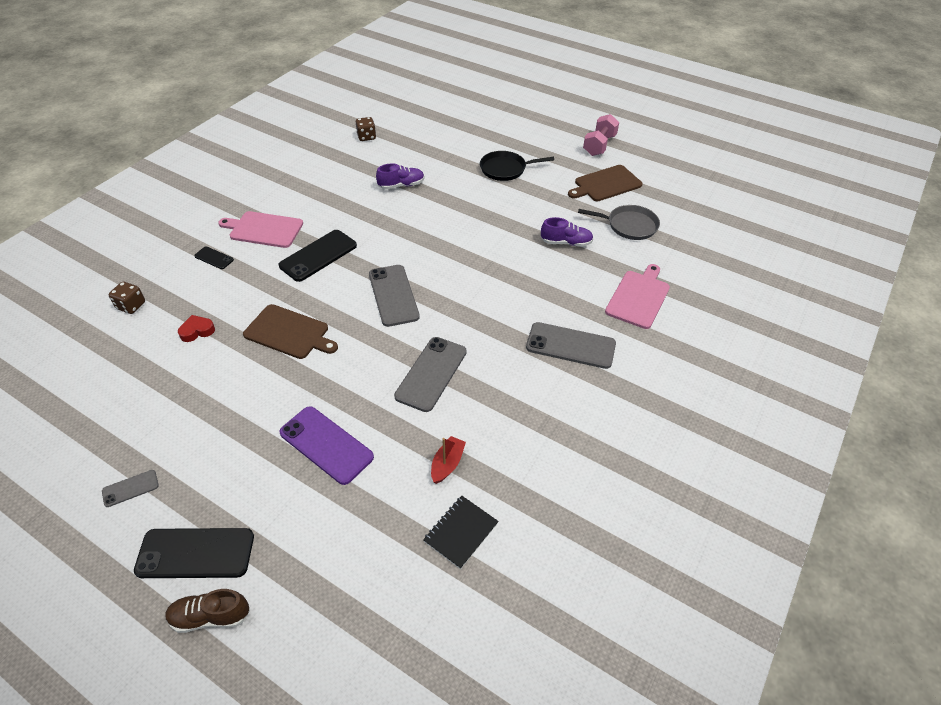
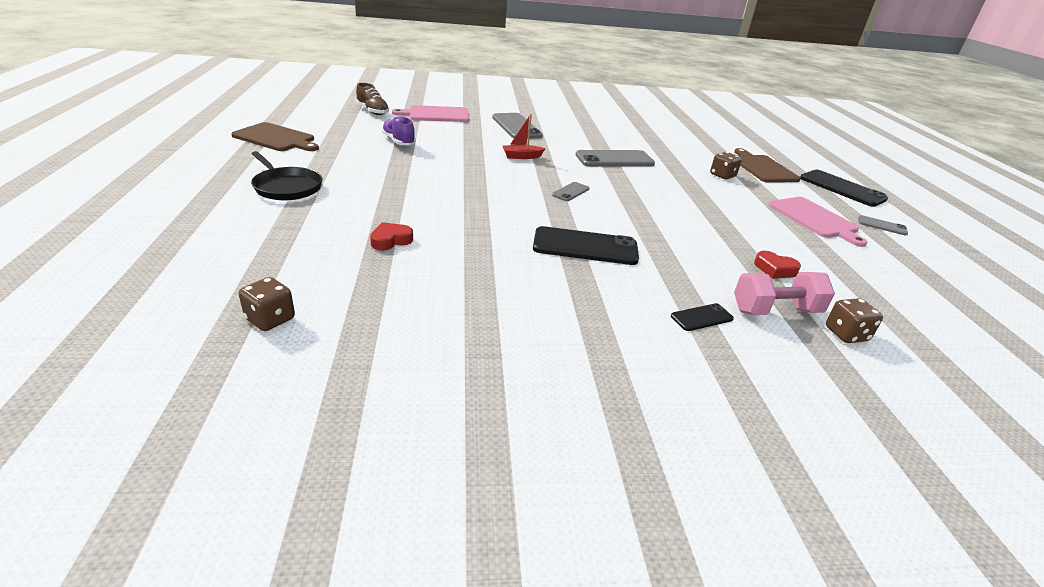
camera: 130 degrees left, 15 degrees down
brown shoe [165,589,250,633] -> brown shoe moved to [356,83,389,115]
black phone [194,247,234,269] -> black phone turned 75 degrees clockwise [671,303,734,331]
pink cutting board [218,211,303,248] -> pink cutting board moved to [769,197,868,247]
brown cutting board [243,304,338,359] -> brown cutting board moved to [734,148,801,183]
purple phone [279,406,374,485] -> brown dice [710,152,742,179]
grey phone [369,265,420,327] -> grey phone [552,182,589,201], size x0.50
purple shoe [376,163,425,189] -> red heart [370,222,413,251]
black notebook [423,496,499,569] -> none
red boat [431,436,466,484] -> red boat moved to [503,114,545,159]
grey pan [578,205,660,240] -> none
pink dumbbell [583,114,619,156] -> pink dumbbell moved to [734,272,835,315]

